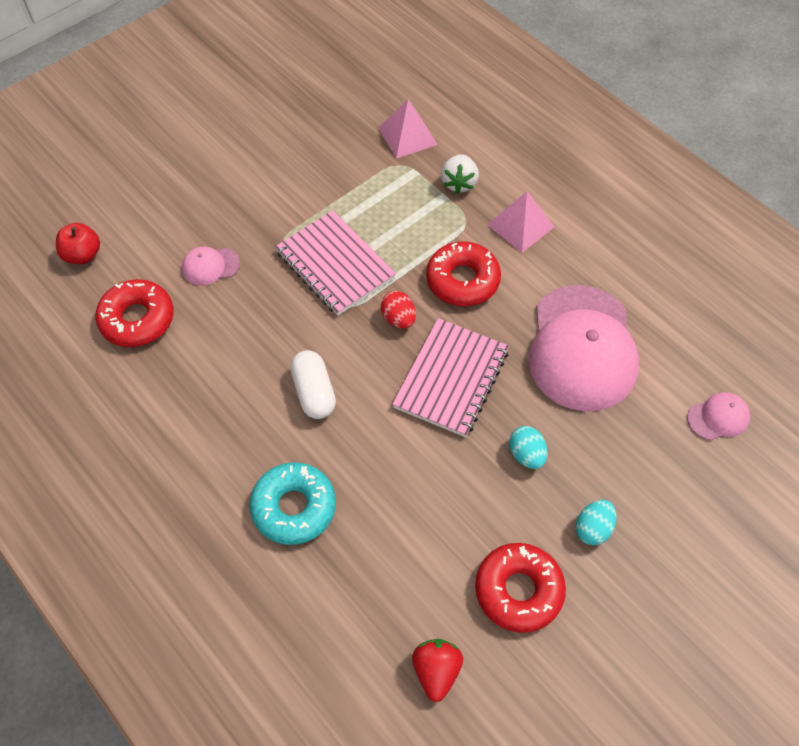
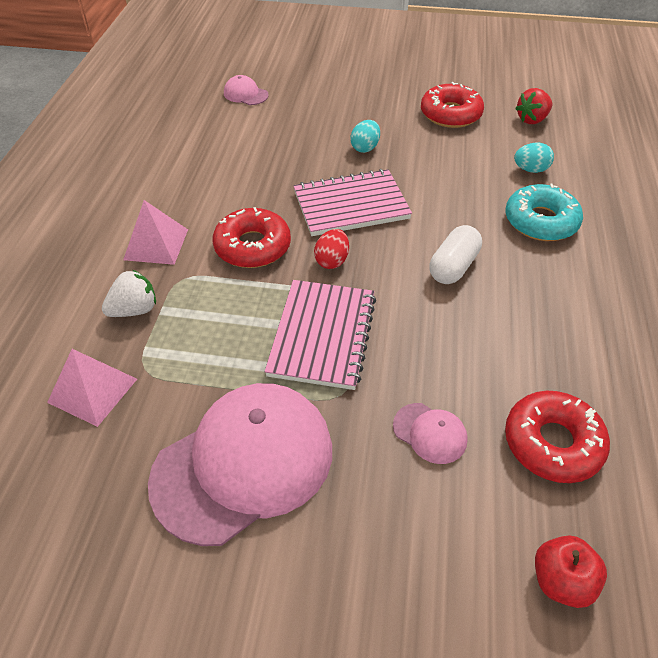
camera: 130 degrees left, 10 degrees down
pink cap [528,285,639,411] -> pink cap moved to [148,383,332,546]
turquoise egg [575,500,616,546] -> turquoise egg moved to [514,142,554,173]

